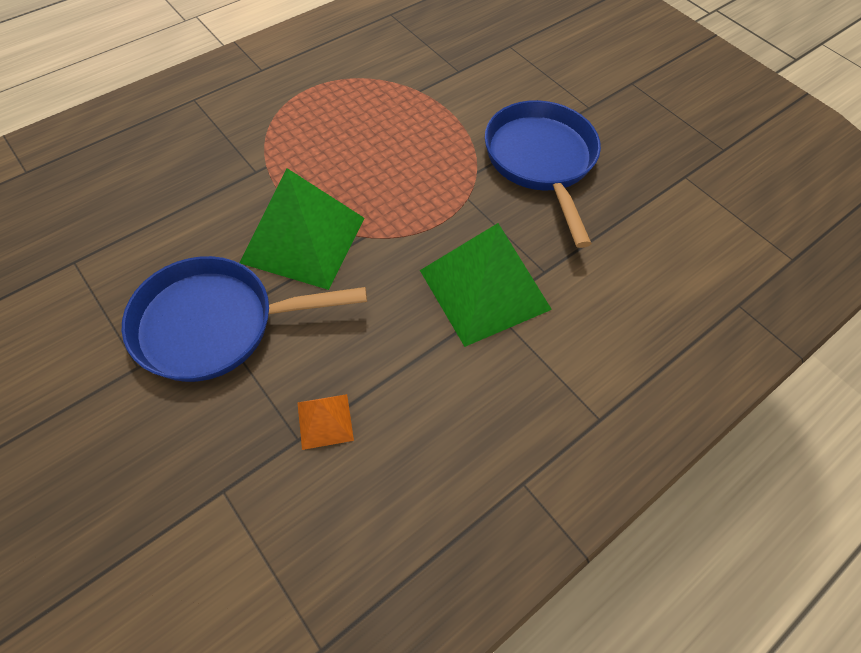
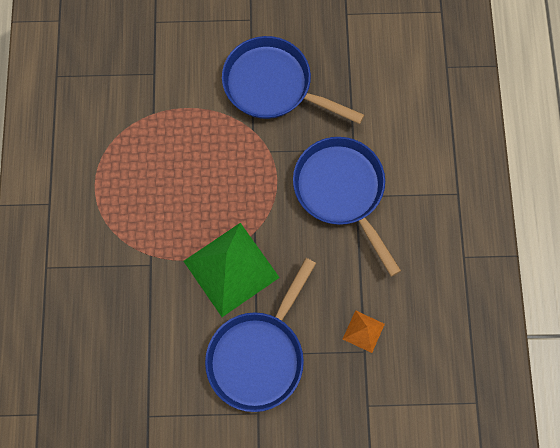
camera: 50 degrees left, 15 degrees up
green pyramid [420,223,552,347] -> blue pan [293,137,401,276]

